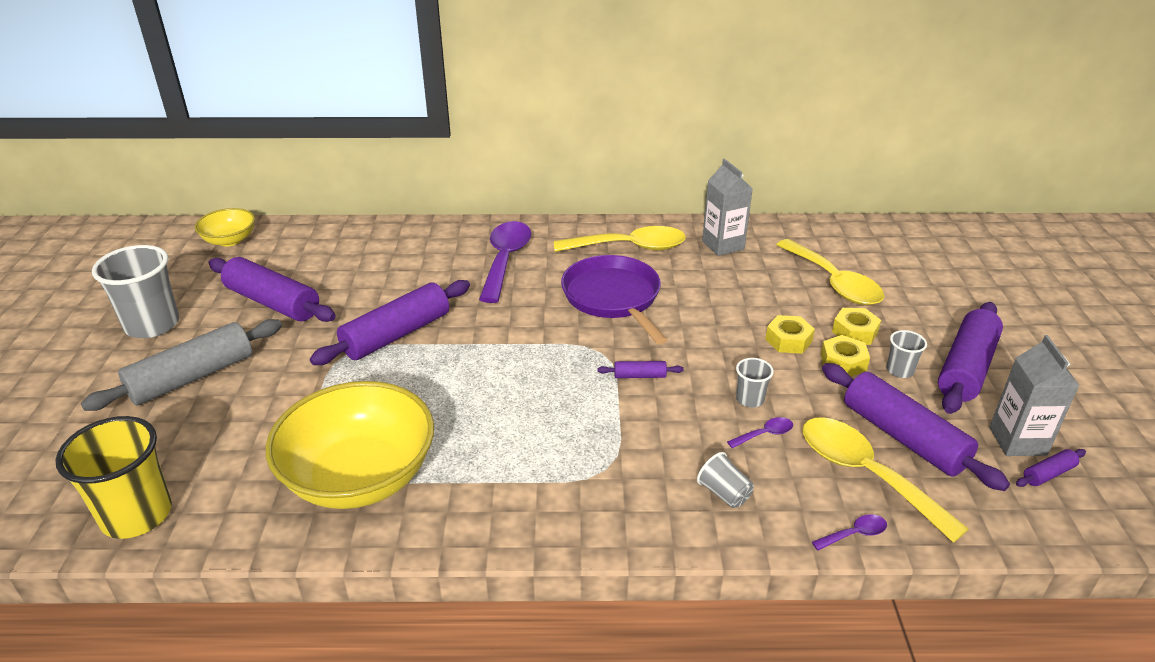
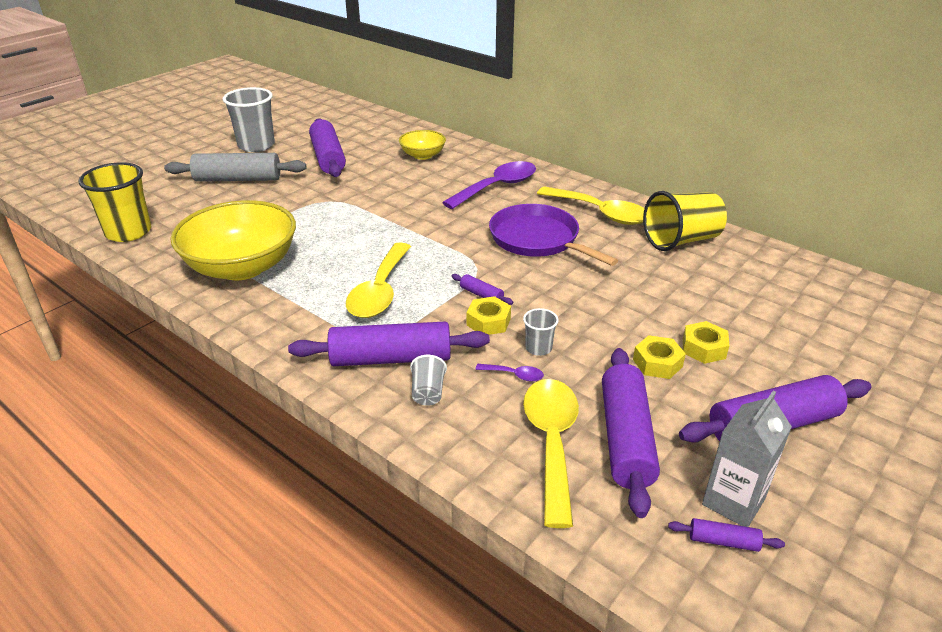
camera: 40 degrees right, 0 degrees up
yellow bowl [195,208,255,247] -> yellow bowl moved to [399,130,446,160]
purple rolling pin [310,280,470,365] -> purple rolling pin moved to [288,321,490,366]
purple pan [561,255,667,344] -> purple pan turned 60 degrees counterclockwise [489,204,618,266]
grey carton [702,159,753,256] -> yellow cup [643,191,727,251]
yellow nut [765,315,815,354] -> yellow nut moved to [467,296,511,335]
yellow spoon [776,239,884,305] -> yellow spoon moved to [346,242,411,318]
purple spoon [812,515,887,551] -> none
grey cup [886,330,927,378] -> none

